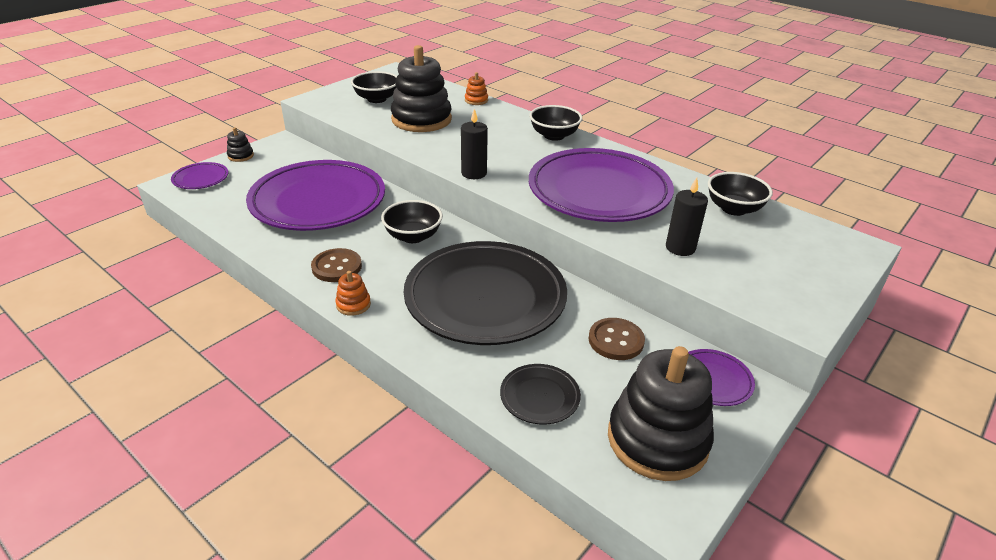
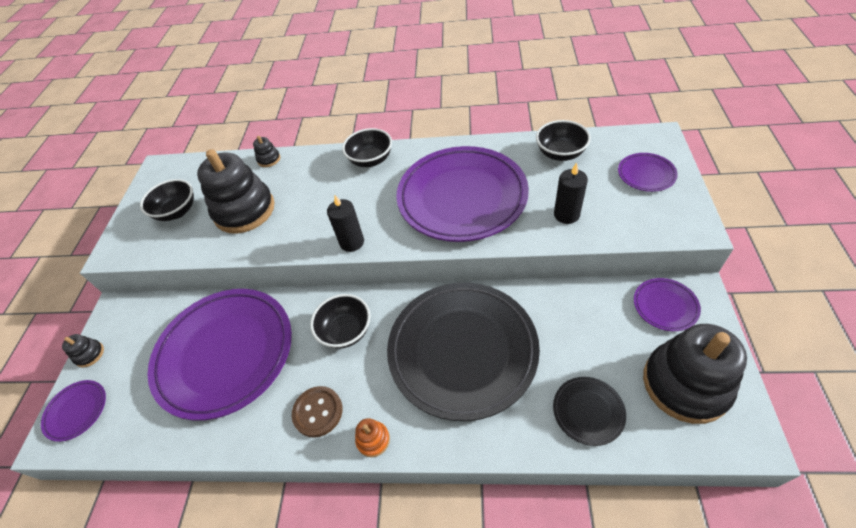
camera: 30 degrees left, 15 degrees up
orange stacking toy [465,72,488,105] -> black stacking toy [253,136,280,167]
brown button [589,318,645,360] -> none
none -> purple plate [618,153,678,192]

